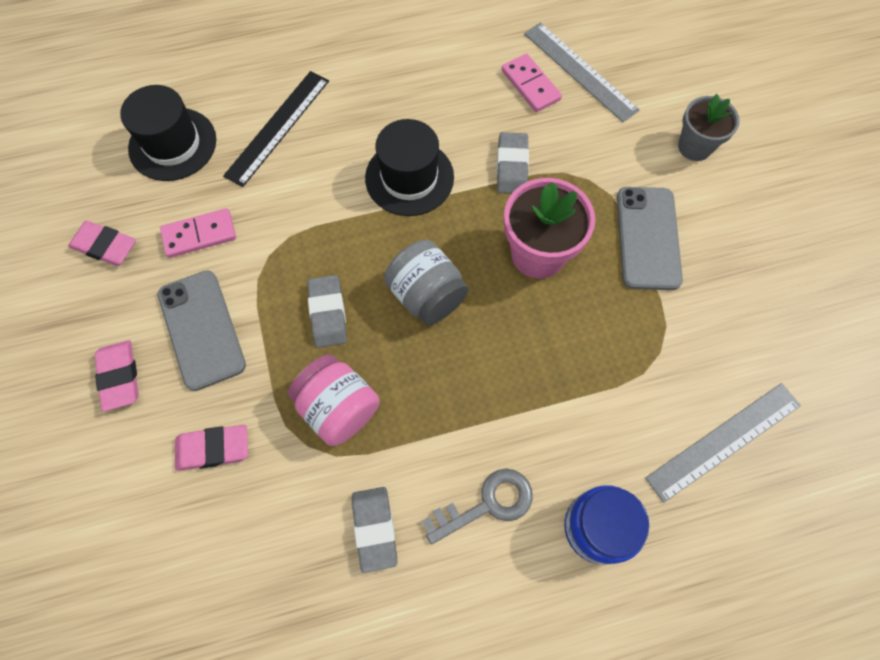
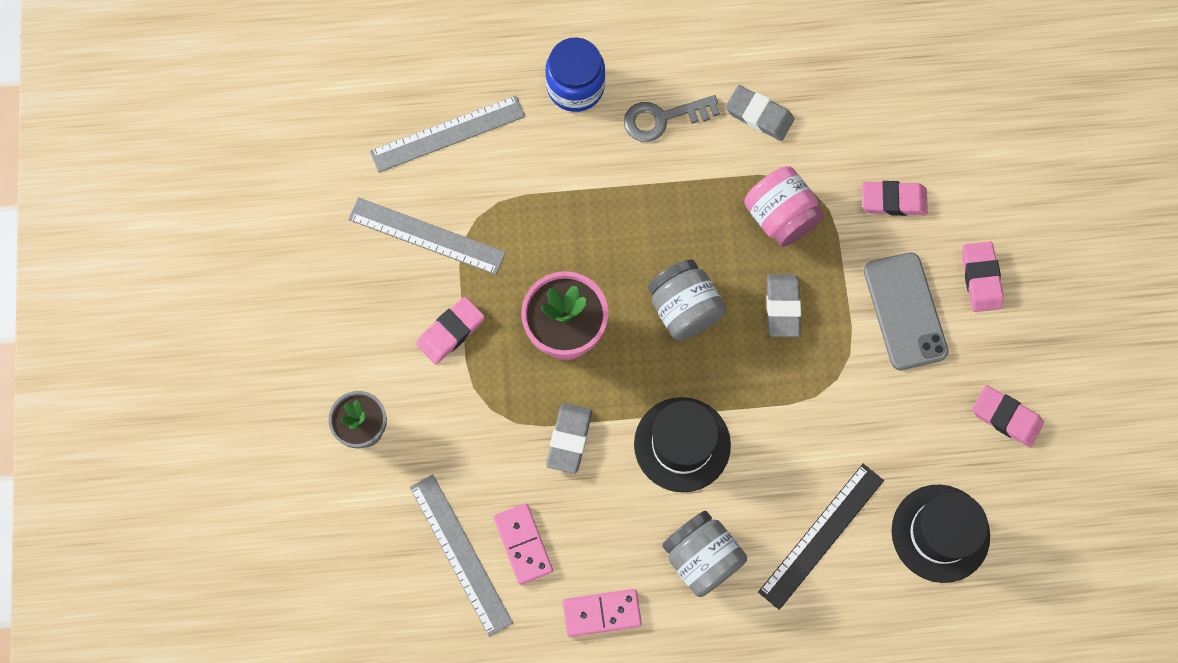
camera: 170 degrees left, 5 degrees up
pink domino [160,208,236,258] -> pink domino moved to [563,589,642,637]
grey eraser [352,487,398,573] -> grey eraser turned 60 degrees counterclockwise [726,85,794,141]
grey phone [617,187,683,290] -> pink eraser [416,297,485,364]
none -> grey ruler [348,197,506,275]
none -> grey jar [662,511,747,597]

